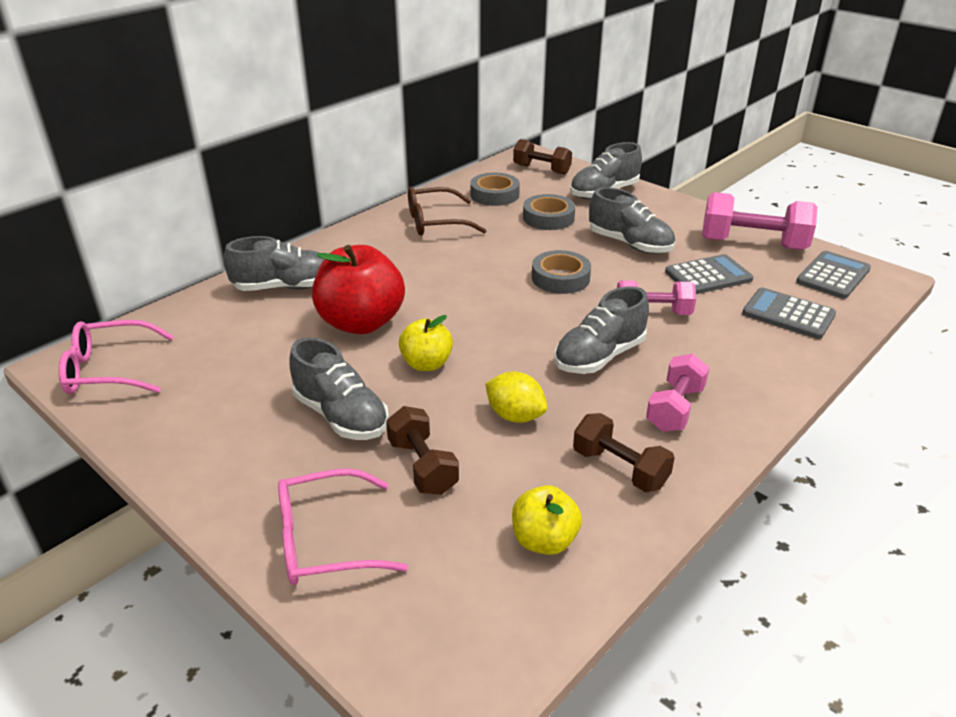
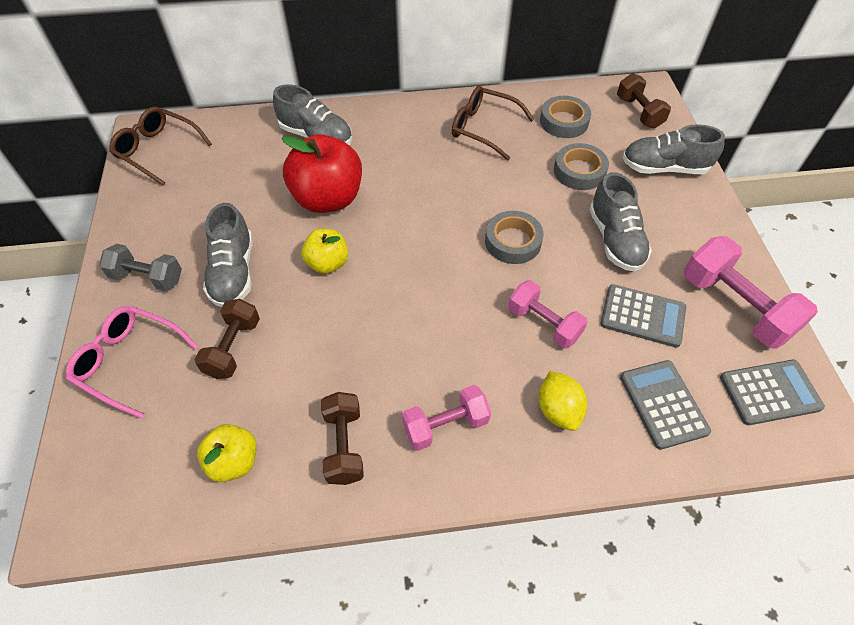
camera: 40 degrees right, 20 degrees up
pink glasses [58,320,174,394] -> brown glasses [109,107,212,186]
yellow lemon [485,372,547,423] -> yellow lemon moved to [539,371,587,431]
grey shoe [554,286,649,374] -> none
none -> grey dumbbell [99,244,182,291]

